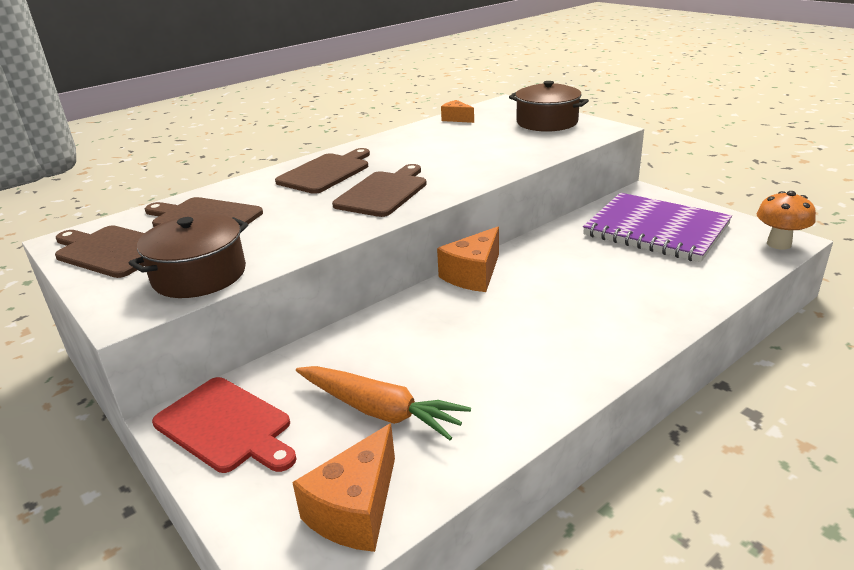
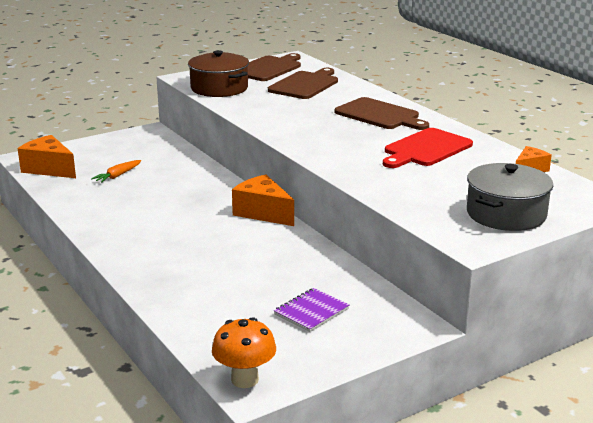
camera: 95 degrees right, 5 degrees down
red cutting board [152,377,297,473] -> red cutting board moved to [383,128,473,168]
orange carrot [296,366,471,440] -> orange carrot [91,160,141,183], size x0.53
brown cutting board [332,164,427,217] -> none
brown pot [509,81,589,132] -> grey pot [467,163,553,231]
purple notebook [583,193,732,262] -> purple notebook [274,288,350,332], size x0.44

